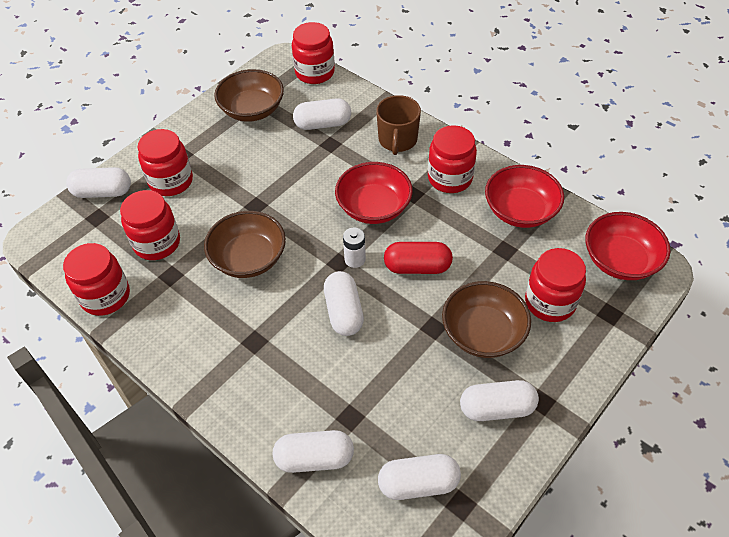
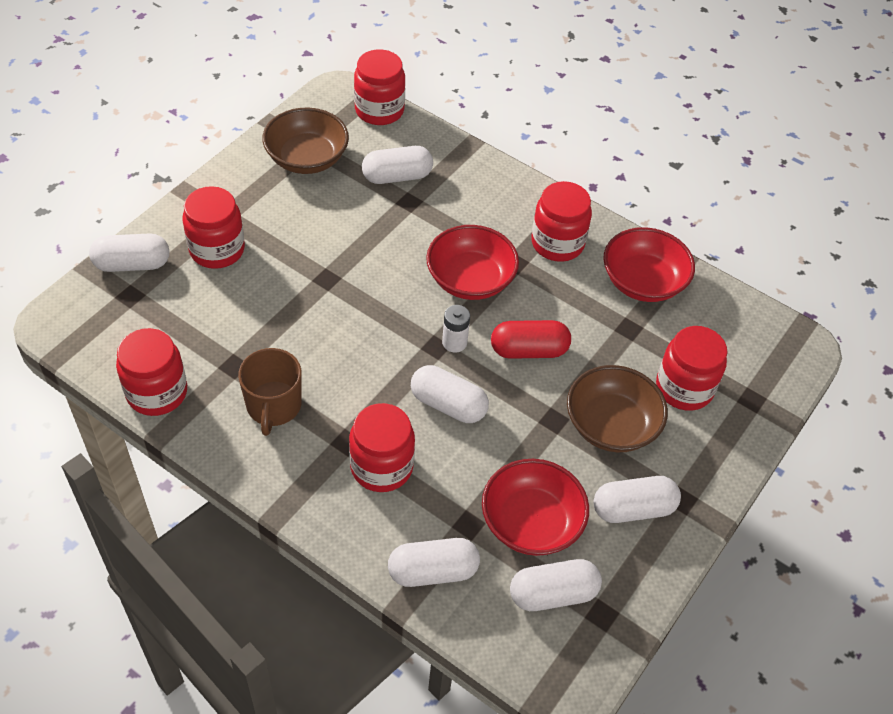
camera: 10 degrees left, 0 degrees up
red jar [120,190,180,260] -> red jar moved to [349,403,415,492]
brown bowl [204,211,286,278] -> none
white capsule [324,271,364,336] -> white capsule turned 45 degrees counterclockwise [411,365,489,423]
brown mug [376,95,421,155] -> brown mug moved to [238,348,302,436]
red bowl [585,212,671,280] -> red bowl moved to [482,459,589,556]

